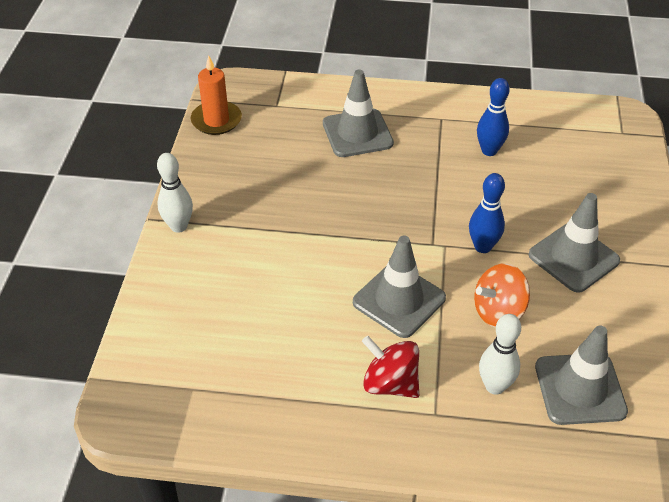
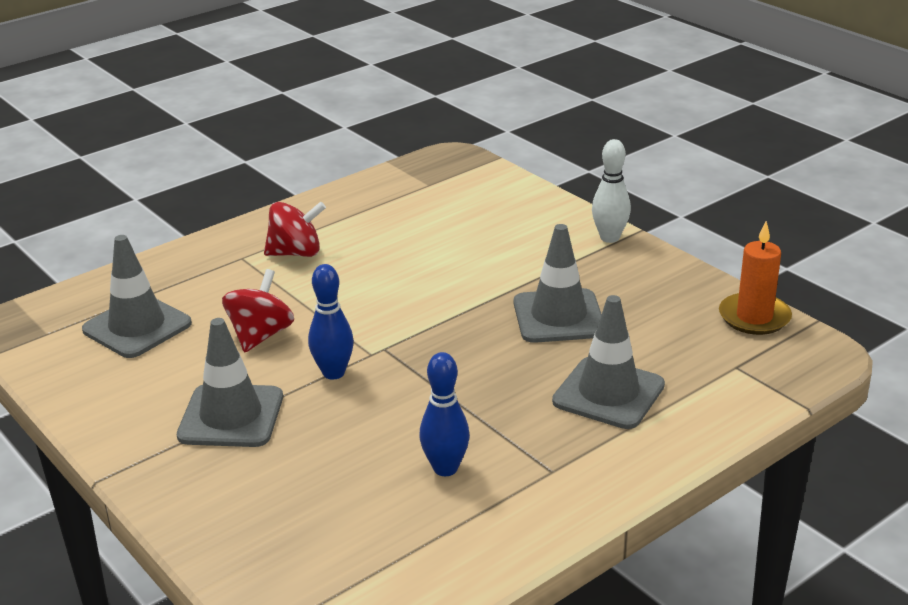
camera: 135 degrees right, 15 degrees down
grey traffic cone [353,236,446,338] -> grey traffic cone moved to [514,224,602,343]
orange spinning top [474,263,530,328] -> red spinning top [222,269,294,352]
white bowling pin [479,314,521,395] -> none

